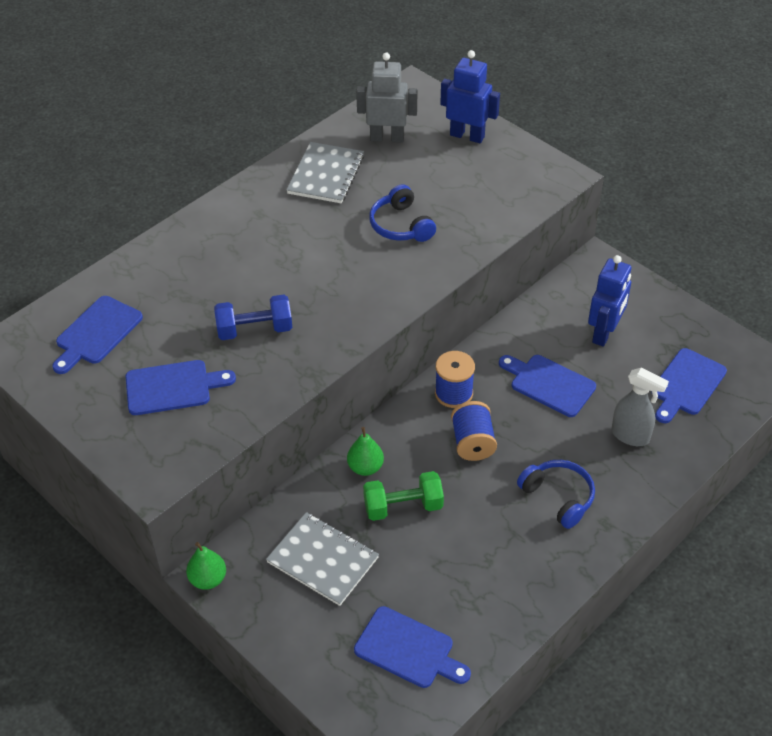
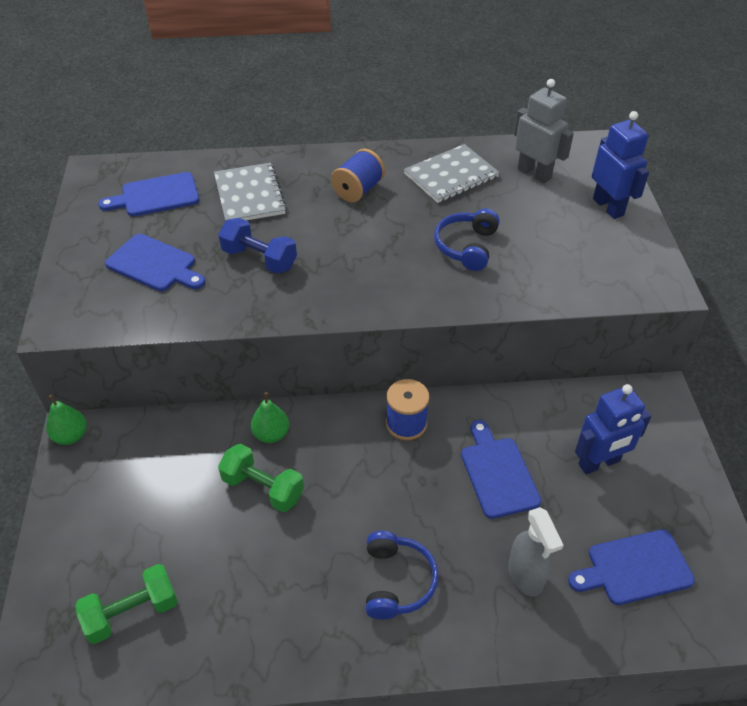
camera: 40 degrees right, 0 degrees up
grey notebook [266,512,379,606] -> grey notebook moved to [214,163,287,221]
blue cutting board [354,606,471,688] -> green dumbbell [75,564,178,644]
blue spool [451,401,497,461] -> blue spool moved to [331,149,385,202]

